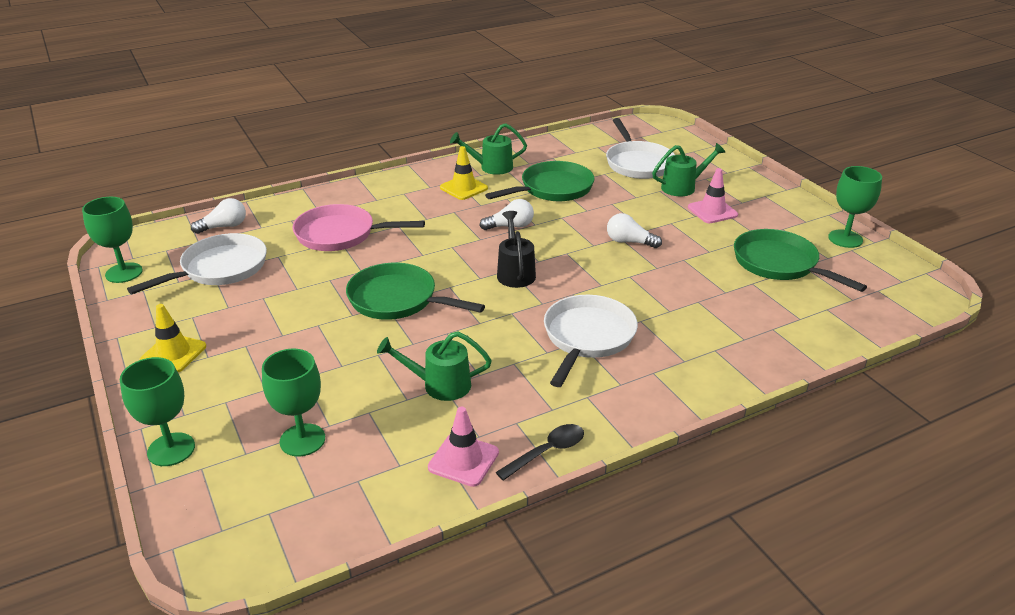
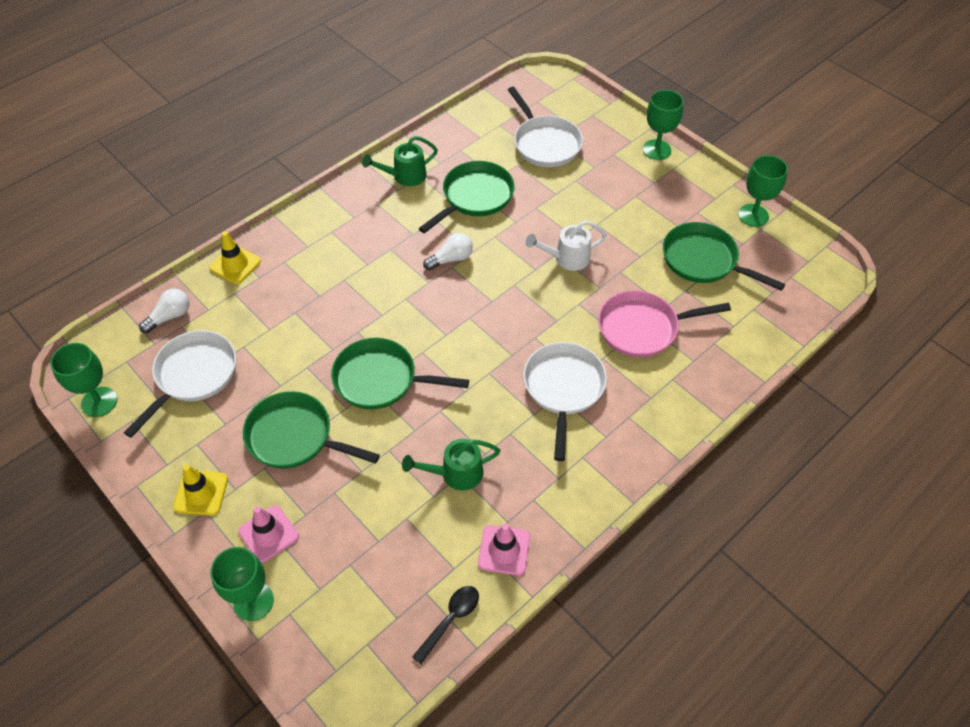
camera: 15 degrees left, 20 degrees up
green goblet [262,349,325,457] -> green goblet moved to [643,90,683,160]
pink pan [293,204,425,251] -> pink pan moved to [598,290,731,358]
yellow traffic cone [440,146,488,200] -> yellow traffic cone moved to [210,231,261,284]
black spoon [496,424,584,481] -> black spoon moved to [412,586,479,664]
black watering can [497,211,536,288] -> none
white light bulb [607,213,662,248] -> white watering can [526,220,607,271]
green watering can [652,143,725,196] -> none
pink traffic cone [688,168,738,223] -> pink traffic cone moved to [238,505,299,563]
none -> green pan [242,391,380,469]

